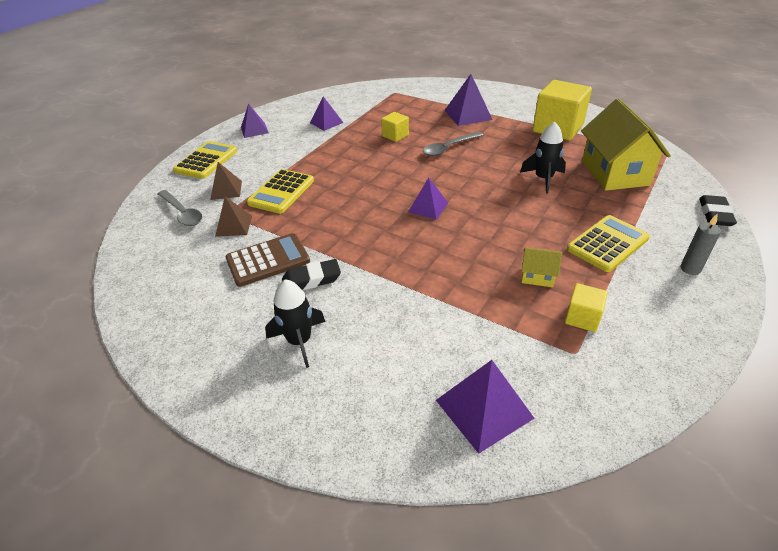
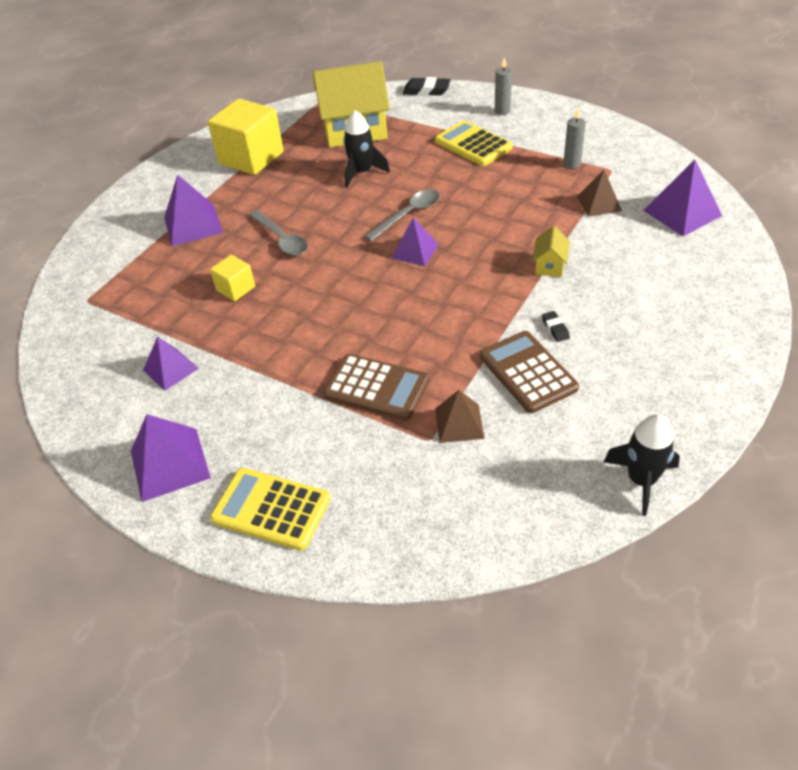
camera: 90 degrees left, 5 degrees up
grey spoon [158,190,202,226] -> grey spoon moved to [364,189,440,241]
brown pyramid [210,162,242,200] -> brown pyramid moved to [577,170,622,217]
purple pyramid [241,104,269,138] -> purple pyramid [131,414,211,502], size x1.52
yellow calculator [247,169,314,214] -> brown calculator [323,354,429,420]
black rocket [265,279,326,368] -> black rocket moved to [604,414,680,516]
black eraser [282,259,341,290] -> black eraser [542,311,570,342], size x0.55
yellow house [521,247,562,287] -> yellow house moved to [532,226,570,277]
yellow cube [565,283,608,332] -> grey candle [563,108,586,169]

